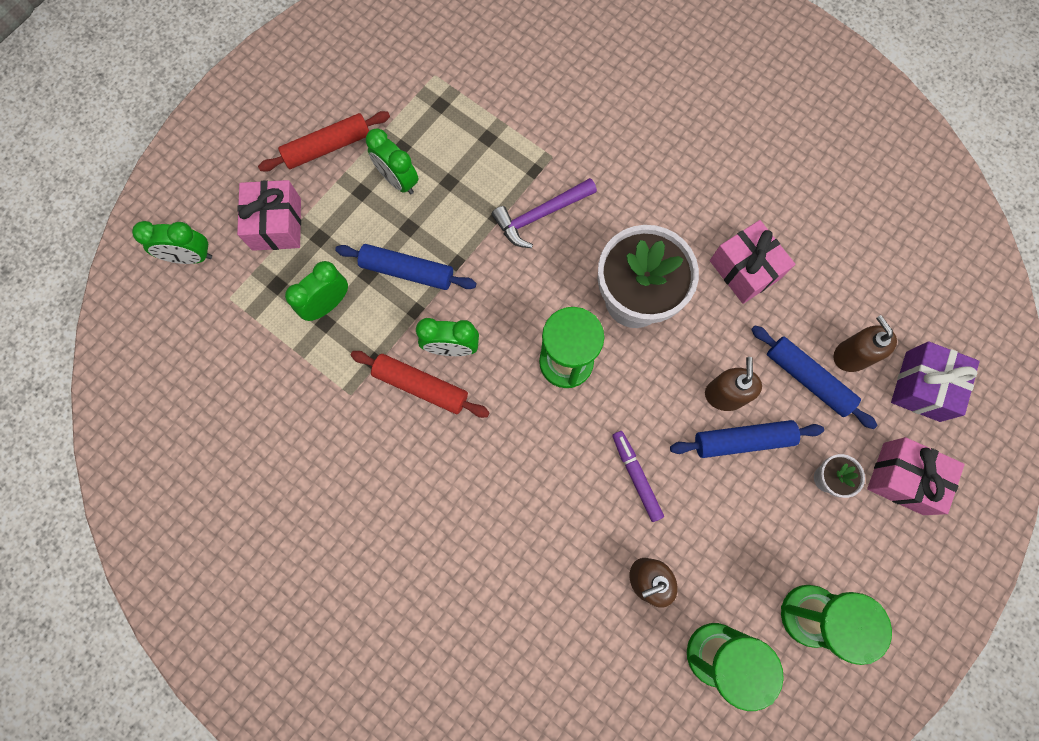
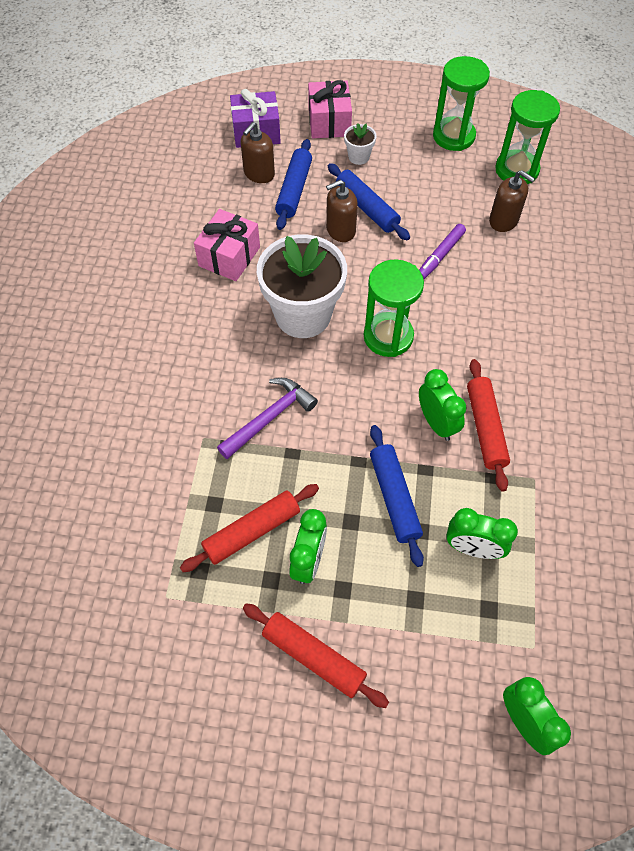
camera: 120 degrees left, 15 degrees down
pink gift [237,180,301,251] -> none
purple hammer [492,178,597,248] -> purple hammer turned 75 degrees counterclockwise [217,378,318,459]
none -> red rolling pin [180,484,319,572]

